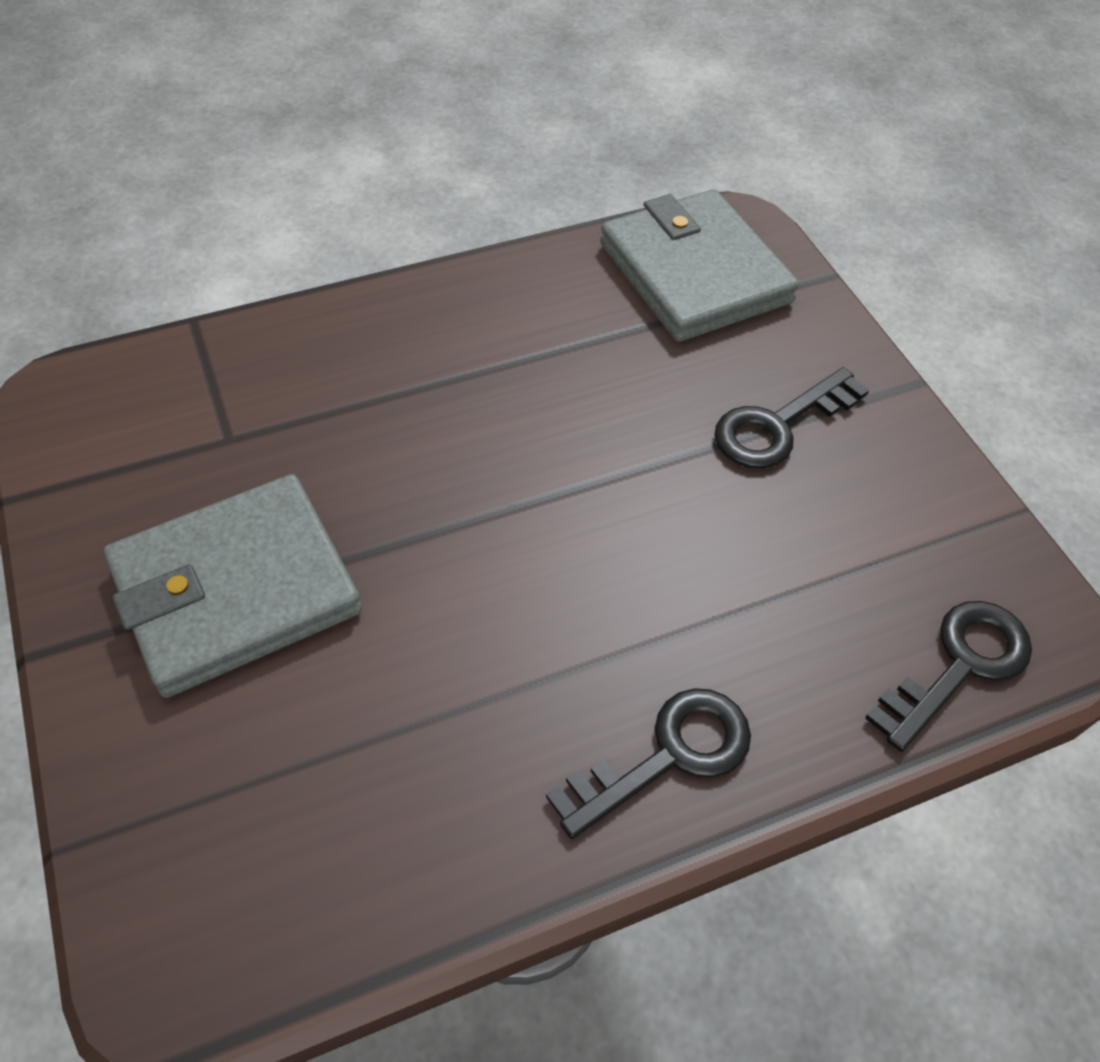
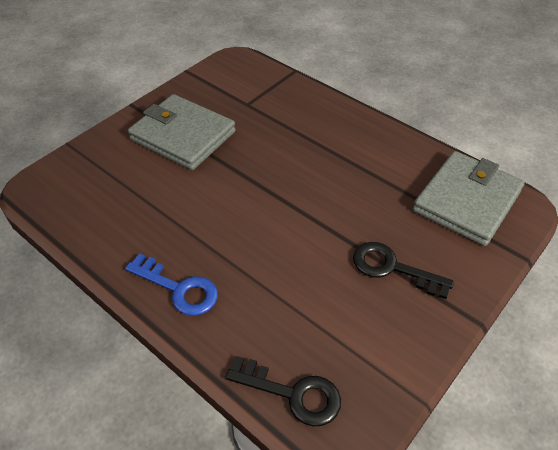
camera: 65 degrees right, 5 degrees down
black key [546,688,751,839] -> blue key [125,253,218,316]

